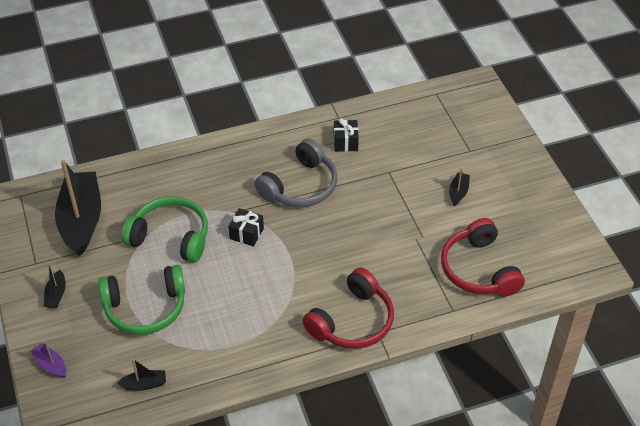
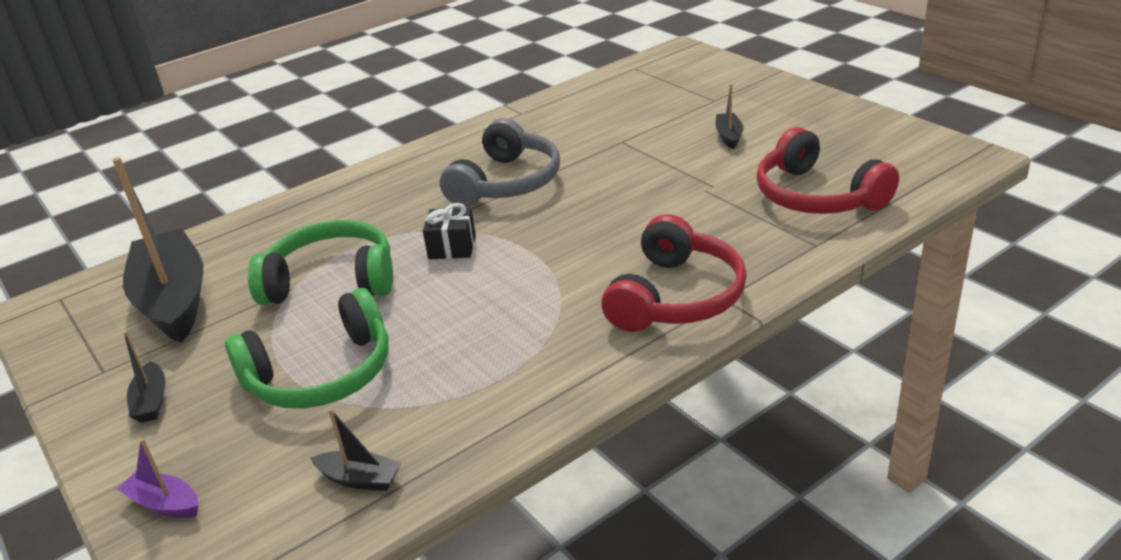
camera: 15 degrees left, 15 degrees down
black boat [117,359,166,391] -> black boat turned 45 degrees clockwise [310,408,401,491]
black gift [334,118,359,152] -> none

